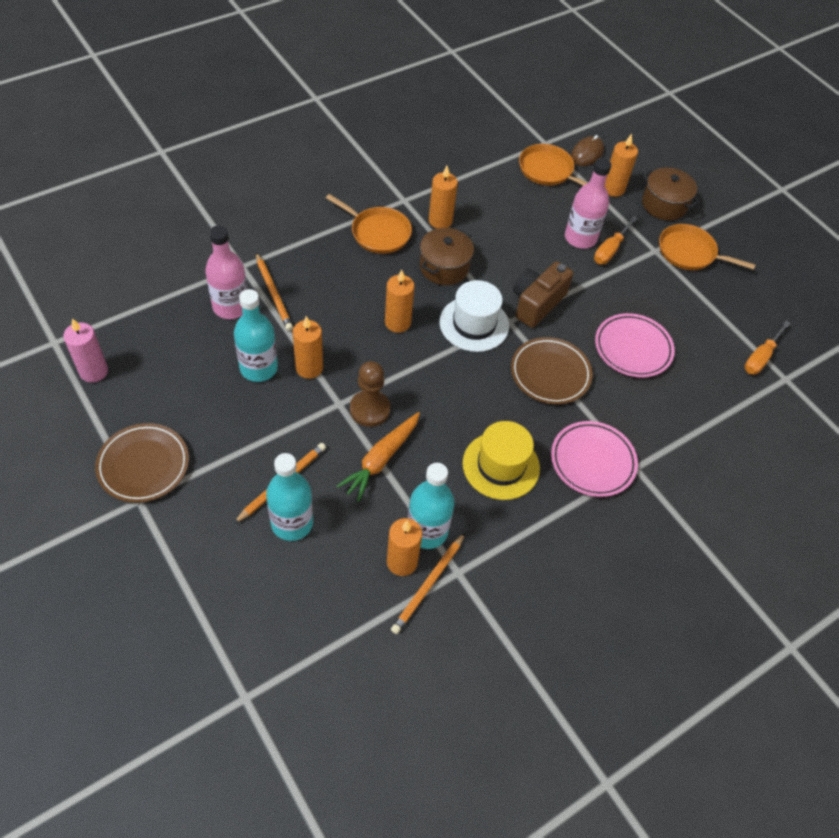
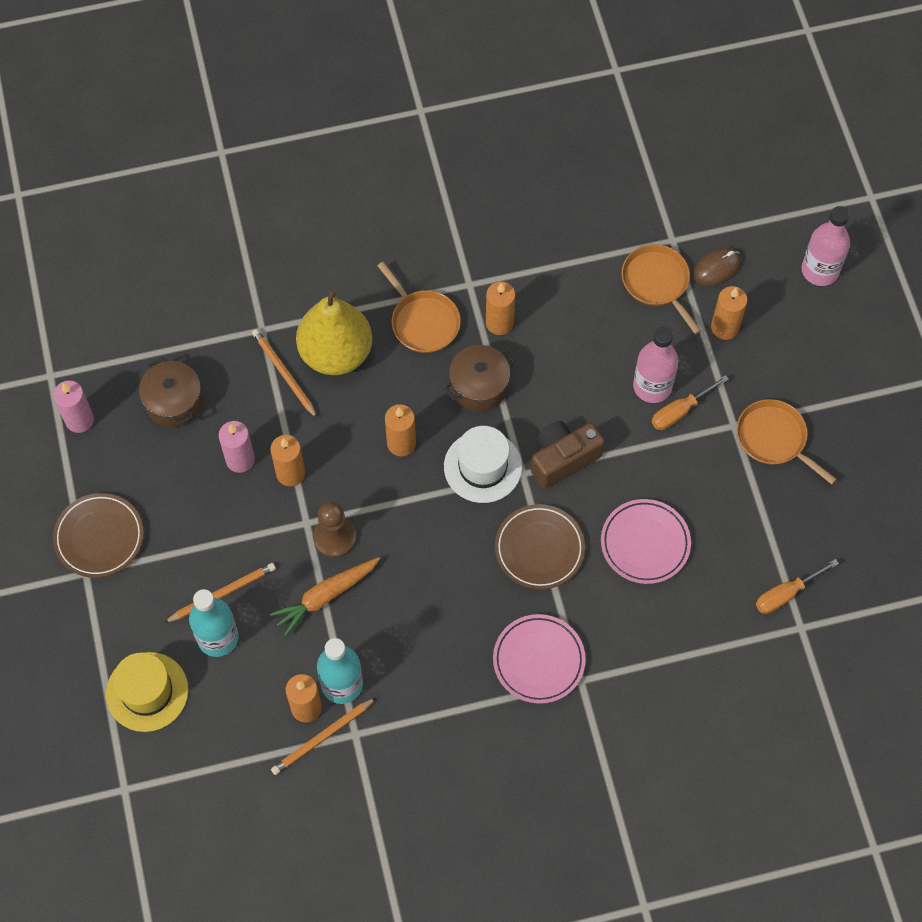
camera: 25 degrees right, 10 degrees up
pink bottle [205,226,247,319] -> pink bottle moved to [801,206,850,286]
turquoise bottle [234,289,278,382] -> pink candle [219,421,255,473]
orange pencil [256,253,293,331] -> orange pencil turned 150 degrees clockwise [252,329,318,419]
yellow hat [463,421,540,500] -> yellow hat moved to [106,652,189,732]
brown pot [642,167,700,220] -> brown pot moved to [139,358,203,428]
none -> yellow pear [296,288,372,375]

